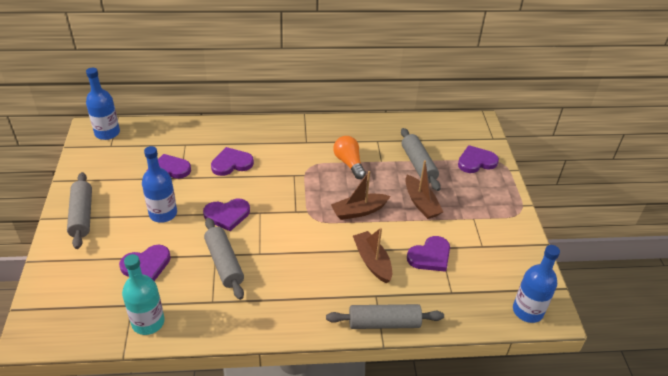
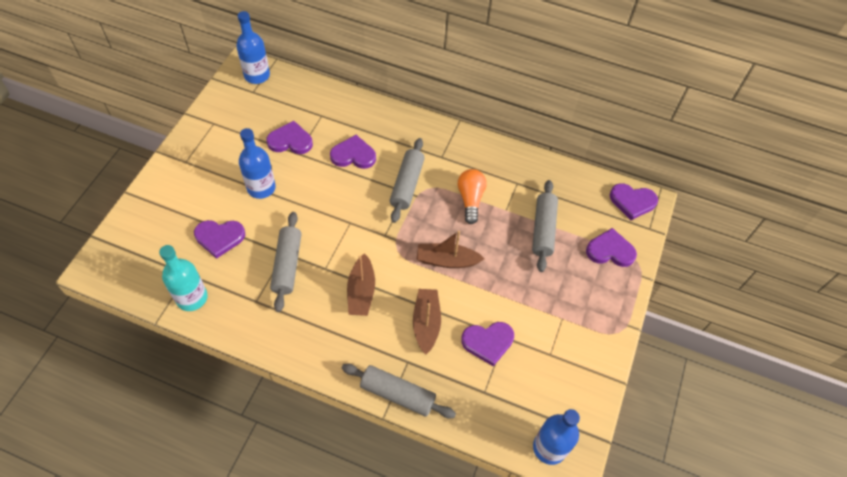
camera: 25 degrees right, 15 degrees up
grey rolling pin [67,172,92,249] -> grey rolling pin moved to [390,138,425,223]
purple heart [203,199,250,231] -> purple heart moved to [609,183,658,220]
brown boat [405,160,443,219] -> brown boat moved to [347,253,375,316]

